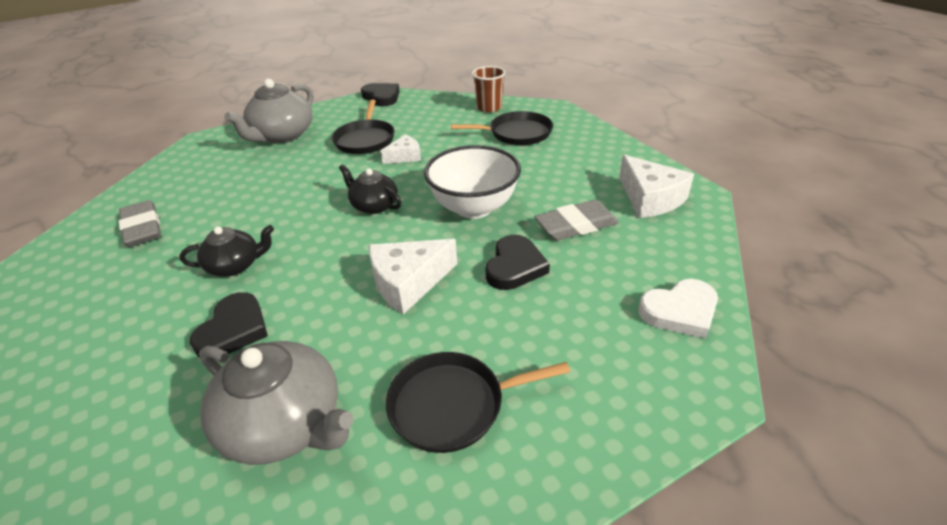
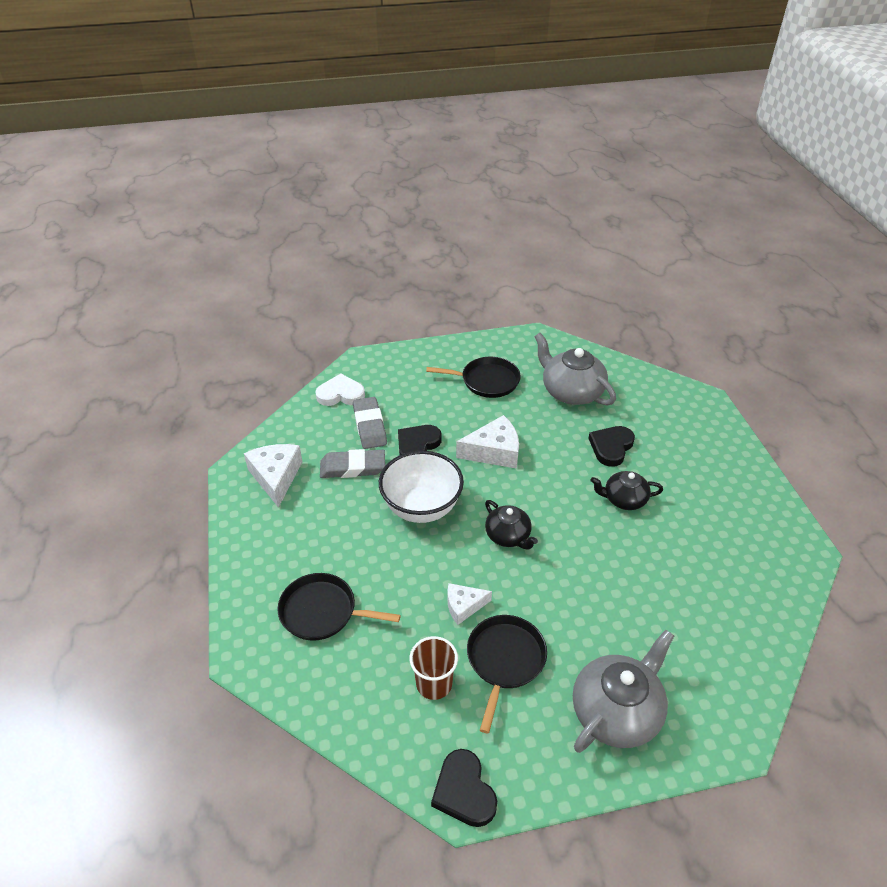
camera: 165 degrees left, 5 degrees up
grey eraser [119,200,161,247] -> grey eraser moved to [353,397,387,449]
brown cup [472,66,505,113] -> brown cup moved to [410,636,458,700]

